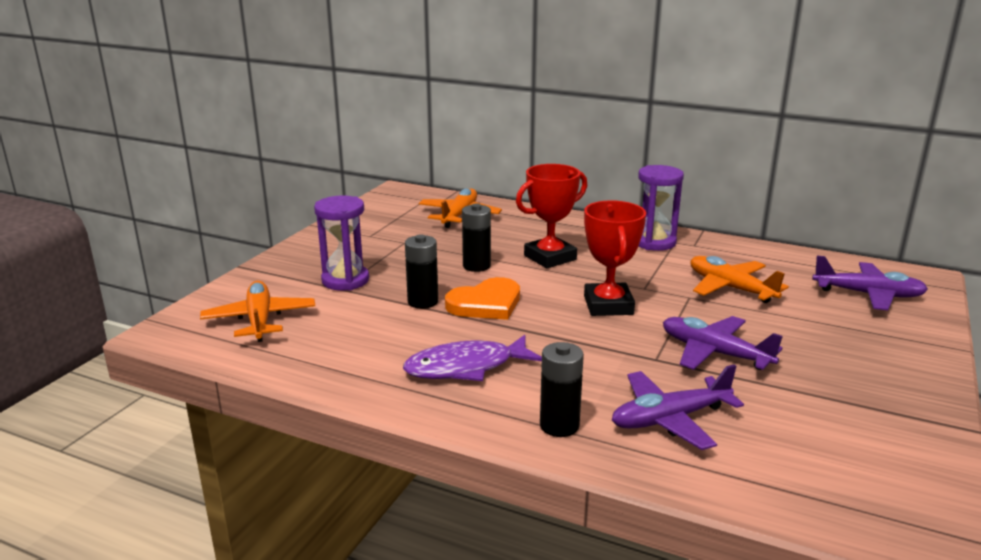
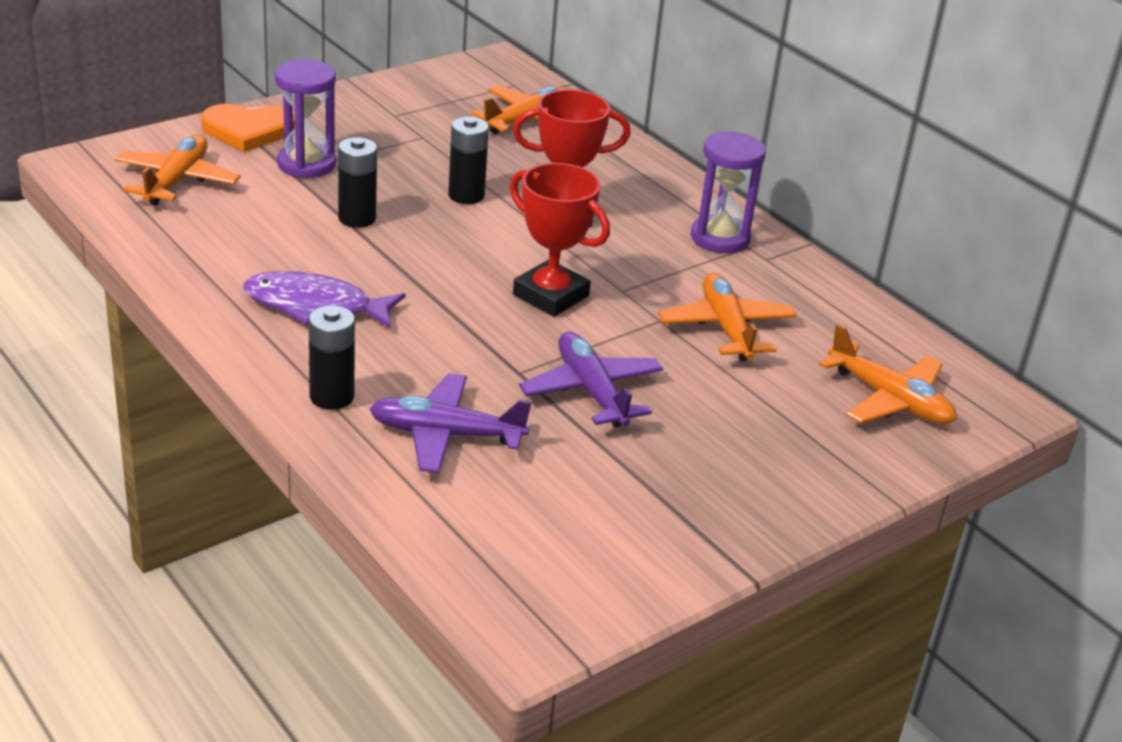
camera: 25 degrees right, 10 degrees up
orange heart [445,277,520,320] -> orange heart moved to [201,104,295,152]
red trophy [584,200,646,316] -> red trophy turned 75 degrees counterclockwise [510,163,610,317]
purple plane [812,255,928,310] -> orange plane [819,323,957,424]

